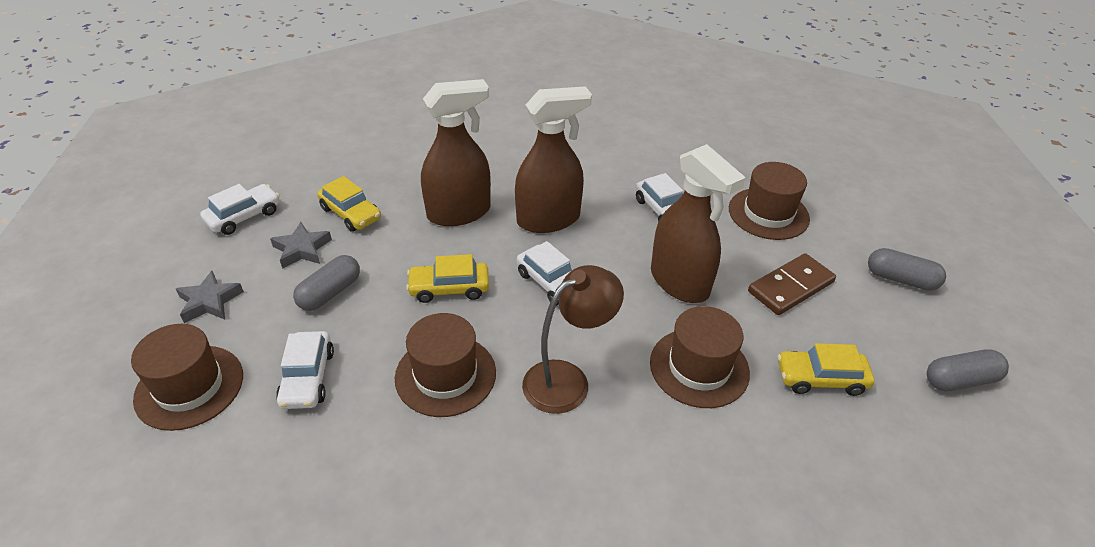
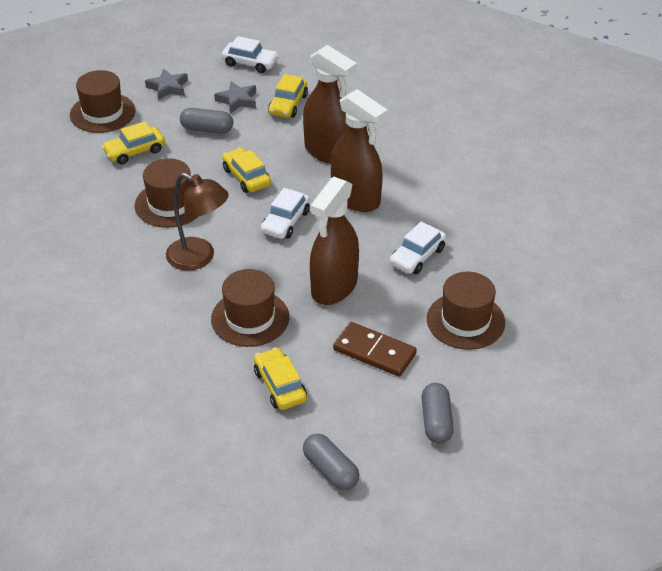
camera: 65 degrees right, 0 degrees up
white car [276,331,334,409] -> yellow car [101,121,165,165]

